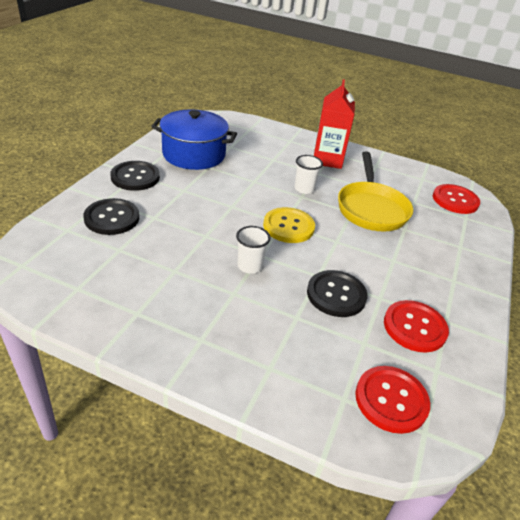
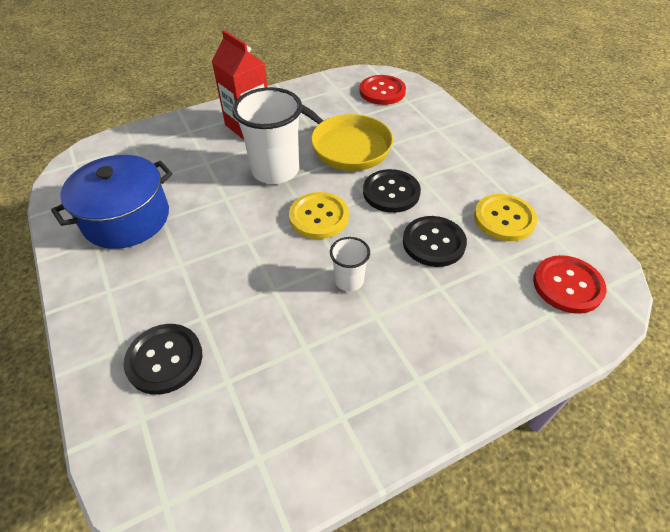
camera: 45 degrees left, 10 degrees up
black button [110,161,160,191] -> black button moved to [363,169,421,213]
white cup [295,155,323,194] -> white cup [232,87,302,184], size x1.99
red button [384,300,449,353] -> yellow button [474,194,537,241]

